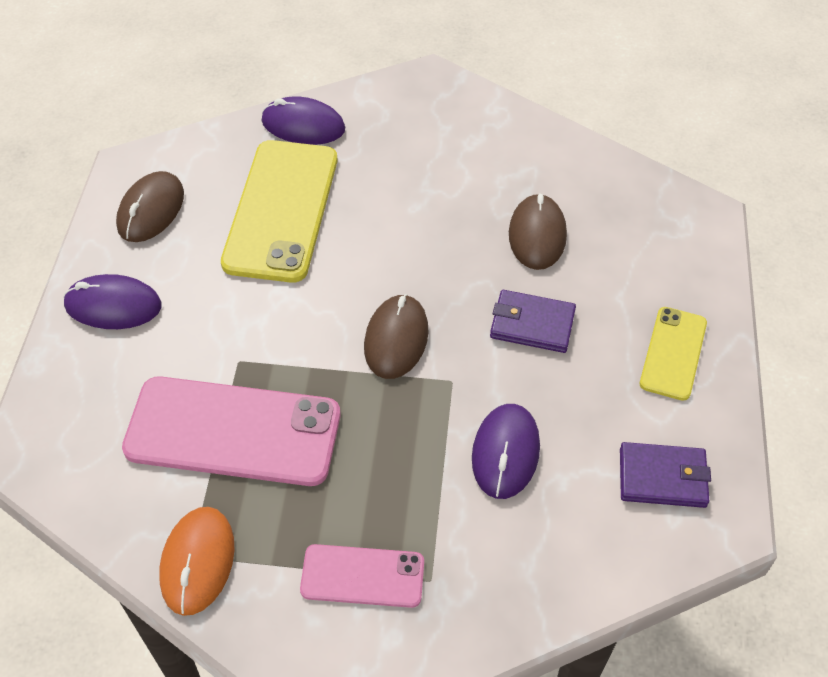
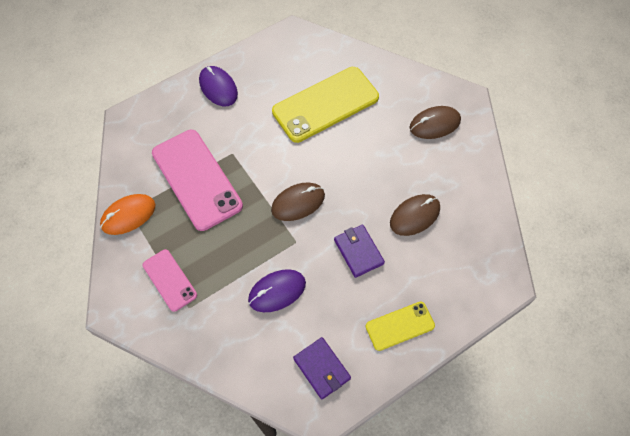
camera: 50 degrees right, 10 degrees up
brown mouse [116,171,184,242] -> brown mouse moved to [409,106,461,139]
purple mouse [261,96,345,145] -> none

